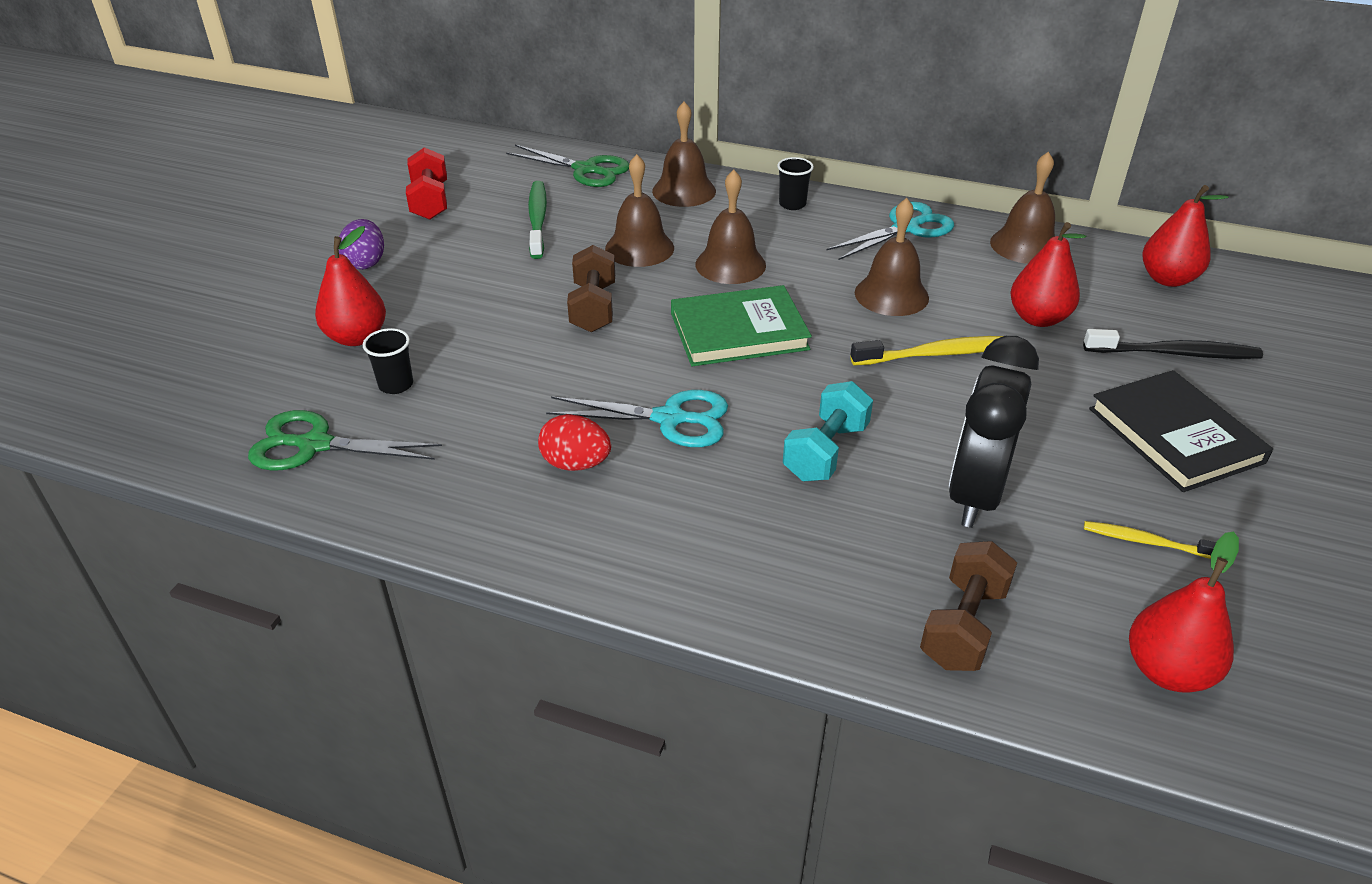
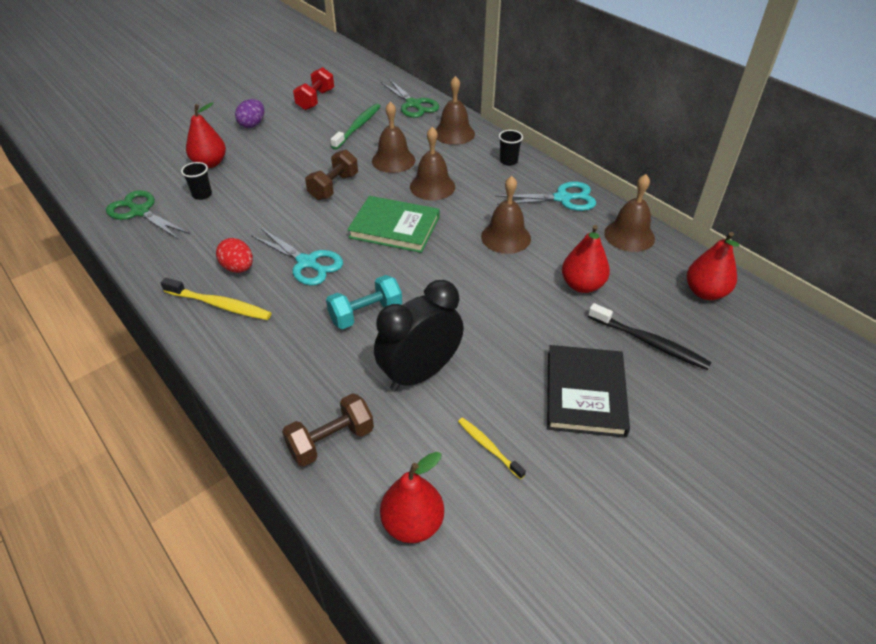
camera: 30 degrees right, 5 degrees up
yellow toothbrush [850,336,1003,366] -> yellow toothbrush moved to [161,278,271,320]

